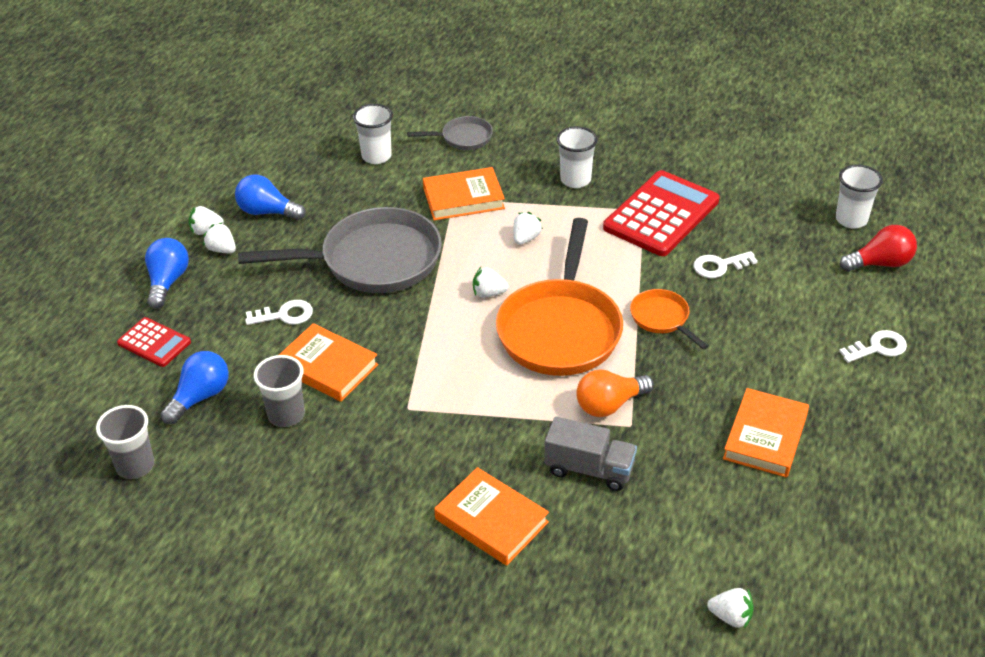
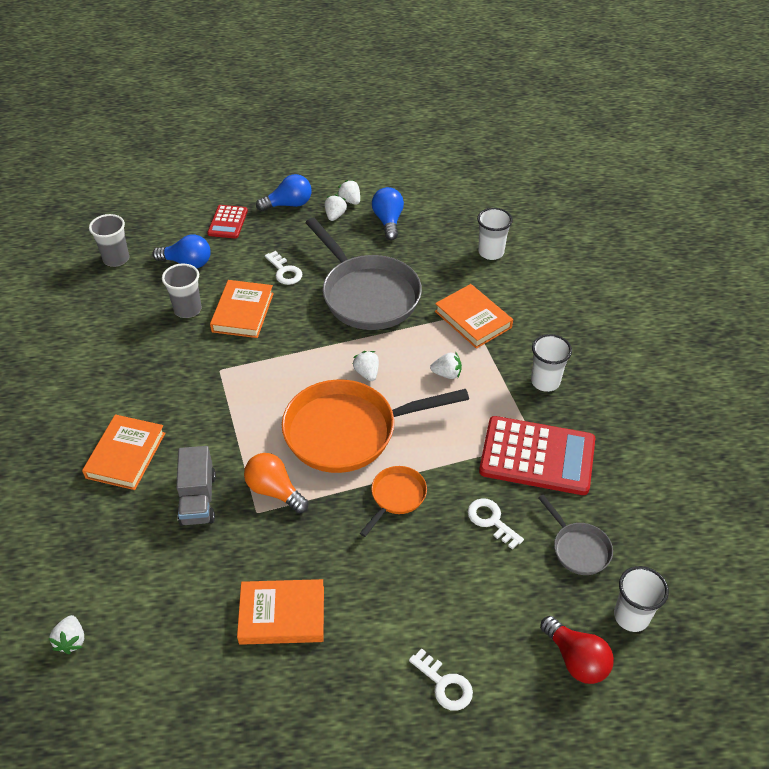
camera: 65 degrees right, 5 degrees up
grey pan [407,116,493,150] -> grey pan moved to [538,495,613,575]

